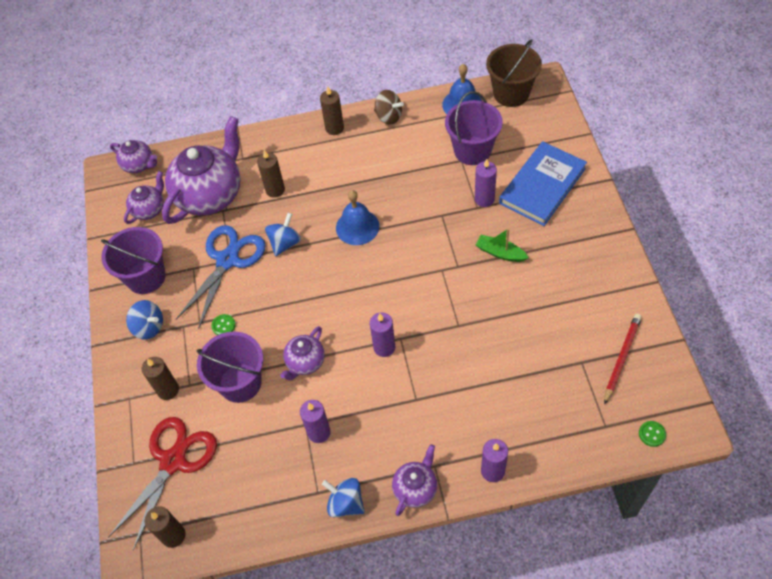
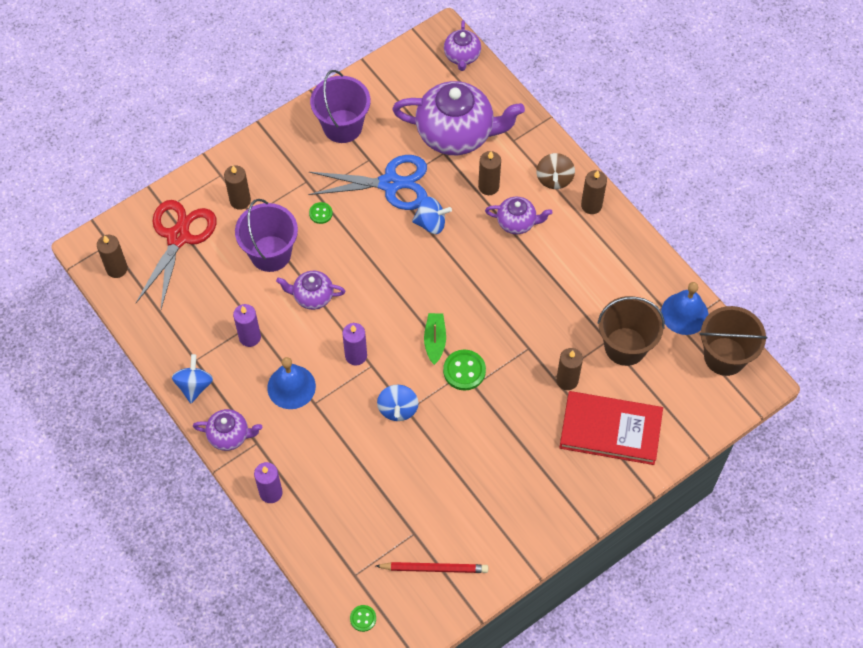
camera: 60 degrees right, 5 degrees up
red scissors [108,417,217,551] -> red scissors turned 75 degrees counterclockwise [136,200,217,309]
purple teapot [124,171,164,224] -> purple teapot moved to [485,197,552,234]
blue spinning top [126,300,163,340] -> blue spinning top moved to [377,385,419,421]
blue bell [336,190,380,245] -> blue bell moved to [267,357,316,409]
brown spinning top [374,90,404,125] -> brown spinning top moved to [536,153,575,189]
purple bucket [445,91,503,165] -> brown bucket [597,296,665,366]
purple candle [475,159,497,207] -> brown candle [556,348,583,390]
green boat [476,228,529,262] -> green boat moved to [424,313,446,365]
blue book [499,141,587,226] -> red book [559,391,663,465]
none -> green button [443,349,486,391]

